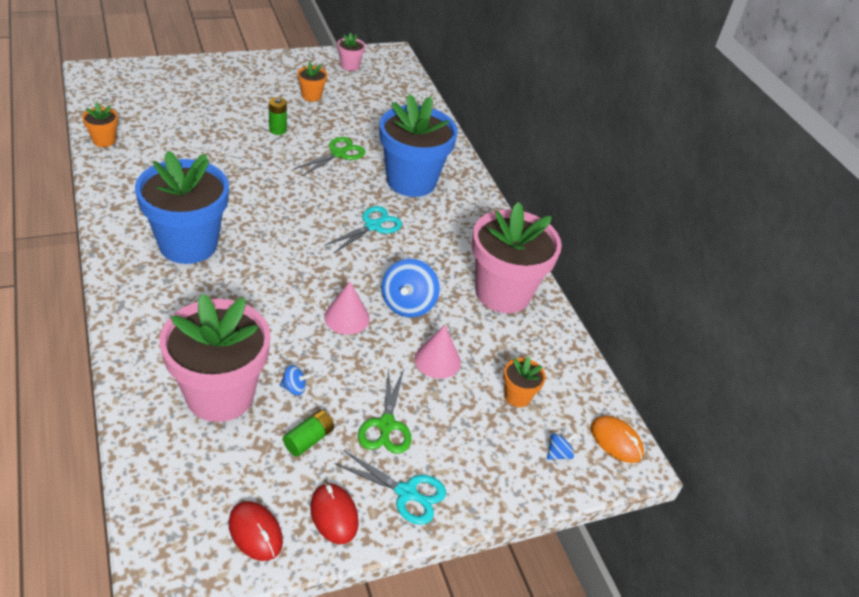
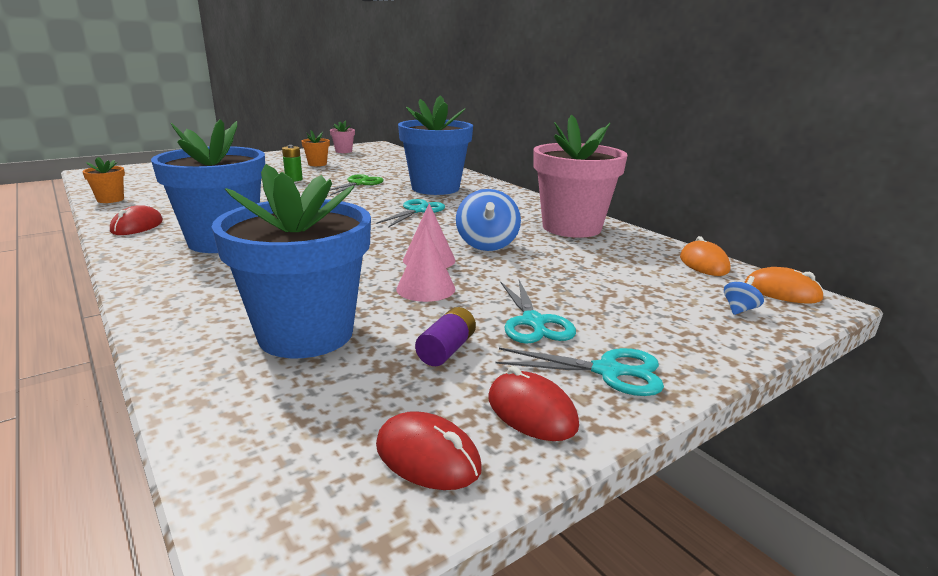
camera: 10 degrees left, 20 degrees down
pink flower pot [160,294,270,422] -> blue flower pot [212,164,371,358]
blue spinning top [279,365,311,395] -> none
green battery [283,410,334,457] -> purple battery [415,307,476,366]
green scissors [358,367,412,454] -> turquoise scissors [500,280,576,344]
pink cone [415,325,461,379] -> pink cone moved to [396,226,455,302]
orange flower pot [503,357,546,407] -> none
none -> red mouse [110,205,163,235]
none -> orange mouse [680,236,731,276]

